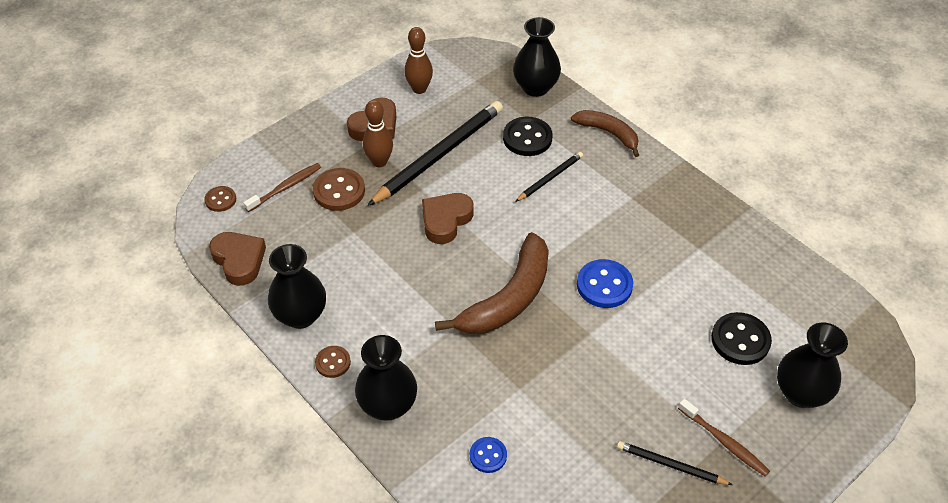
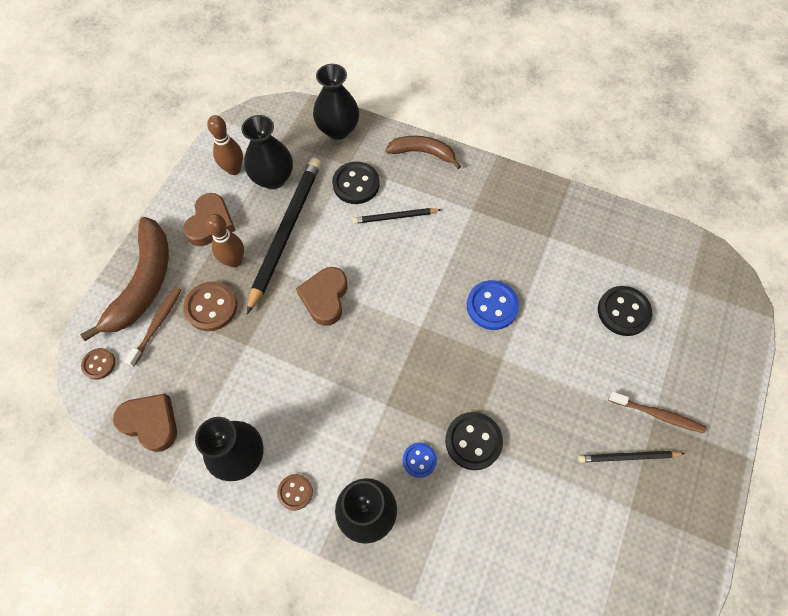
camera: 25 degrees left, 15 degrees up
brown banana [435,232,549,334] -> brown banana moved to [80,217,169,341]
blue button [470,437,507,473] -> blue button moved to [403,443,437,478]
black pencil [515,152,583,202] -> black pencil turned 120 degrees counterclockwise [353,208,441,224]
black vase [777,323,848,408] -> black vase moved to [241,115,293,189]
none -> black button [445,412,503,470]

